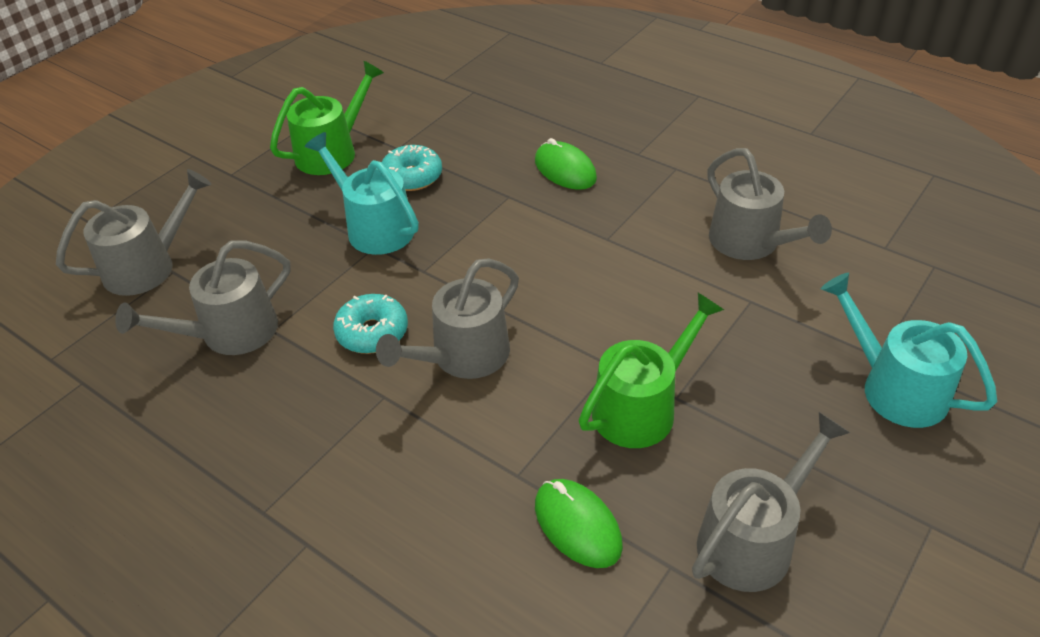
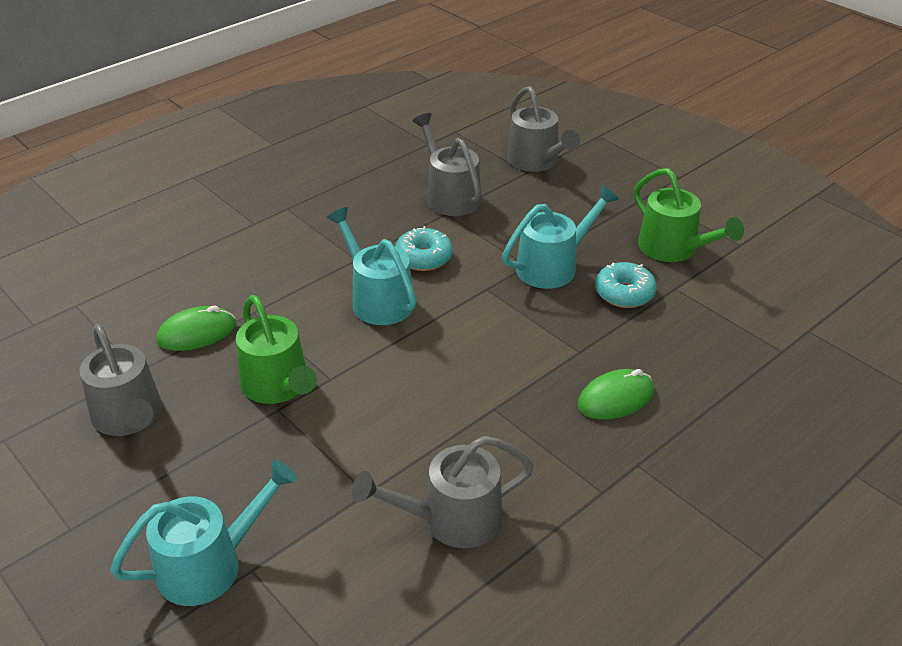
camera: 100 degrees right, 5 degrees down
grey watering can [376,258,519,379] -> turquoise watering can [327,207,417,325]

